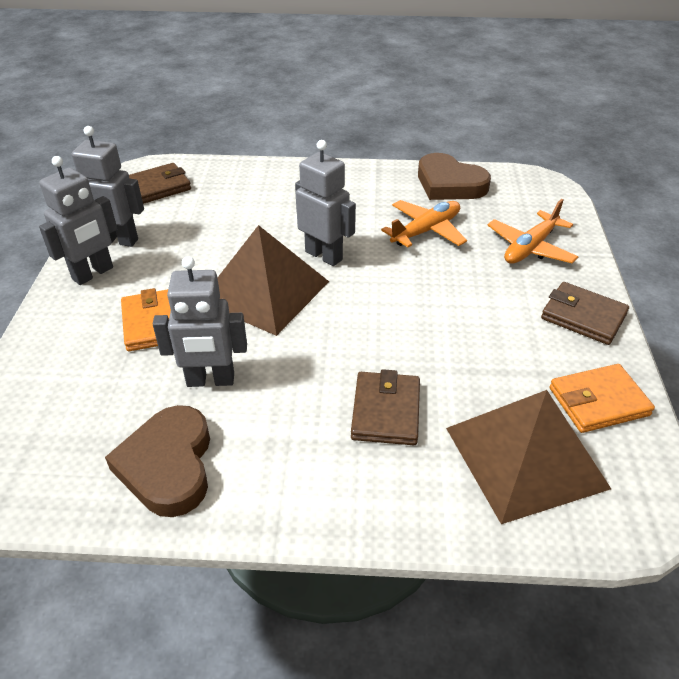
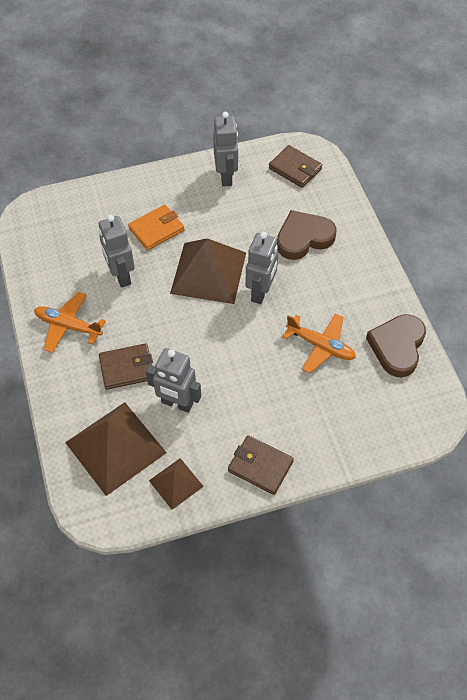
camera: 70 degrees right, 15 degrees up
grey robot [39,156,117,285] -> grey robot moved to [146,348,201,413]
brown heart [105,405,210,517] -> brown heart moved to [277,210,337,260]
orange plane [488,199,578,264] -> orange plane moved to [34,292,106,353]
brown wallet [541,282,629,345] -> brown wallet turned 75 degrees counterclockwise [228,435,294,495]
orange wallet [549,364,655,433] -> brown pyramid [149,458,204,510]

